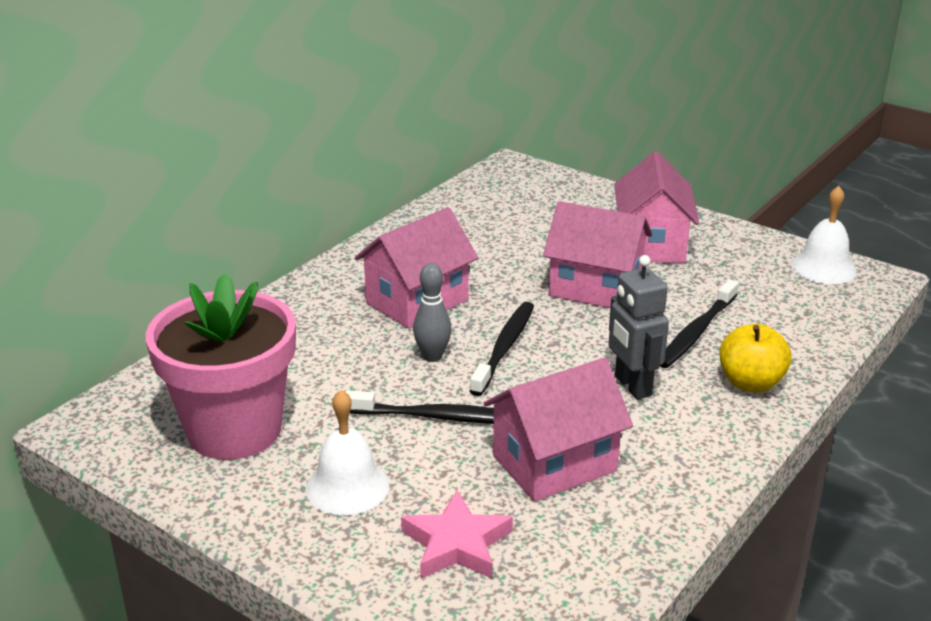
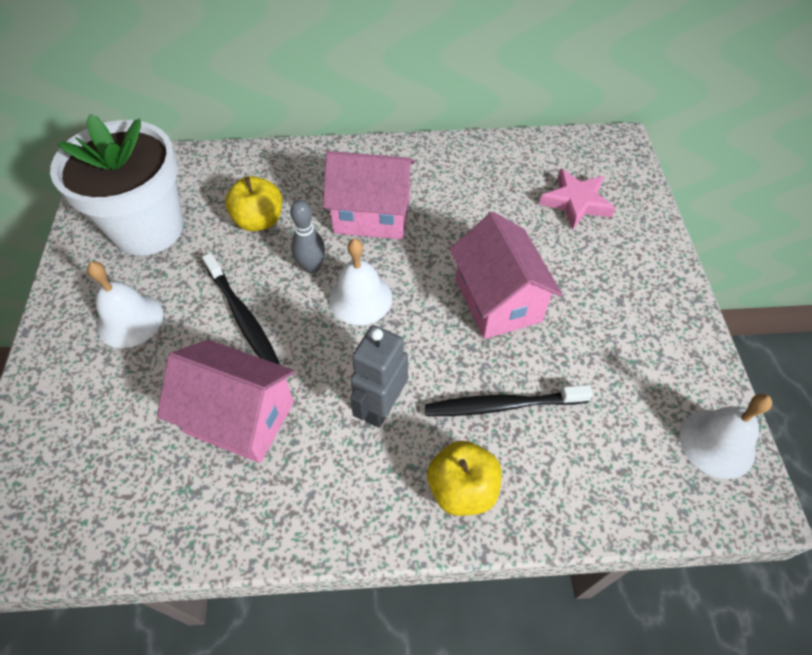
camera: 50 degrees right, 25 degrees up
pink flower pot [146,273,296,460] -> white flower pot [50,114,183,256]
pink star [401,491,513,579] -> pink star moved to [539,169,615,230]
black toothbrush [470,302,534,396] -> white bell [329,239,392,325]
pink house [615,152,699,263] -> none
none -> yellow apple [225,176,282,232]

